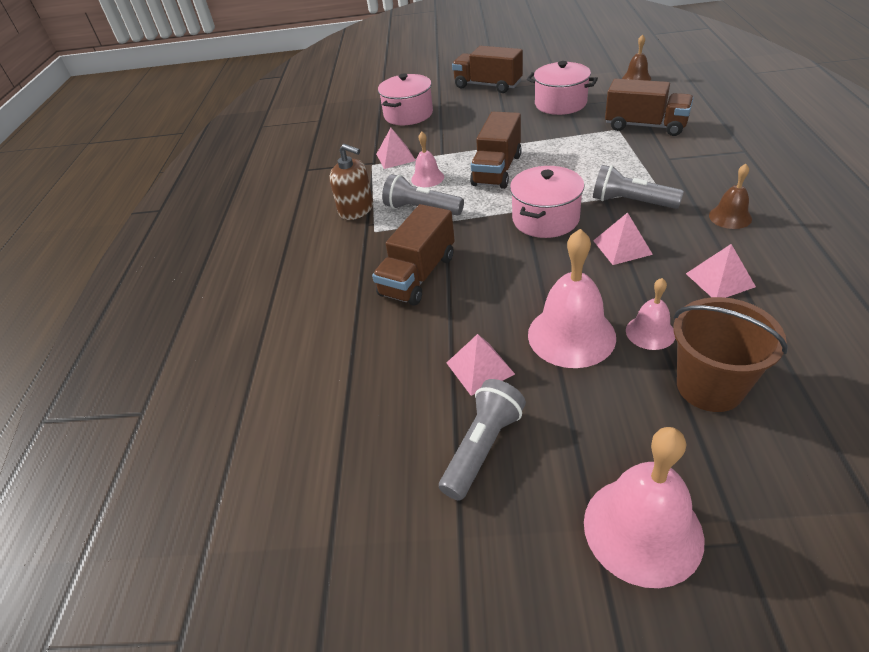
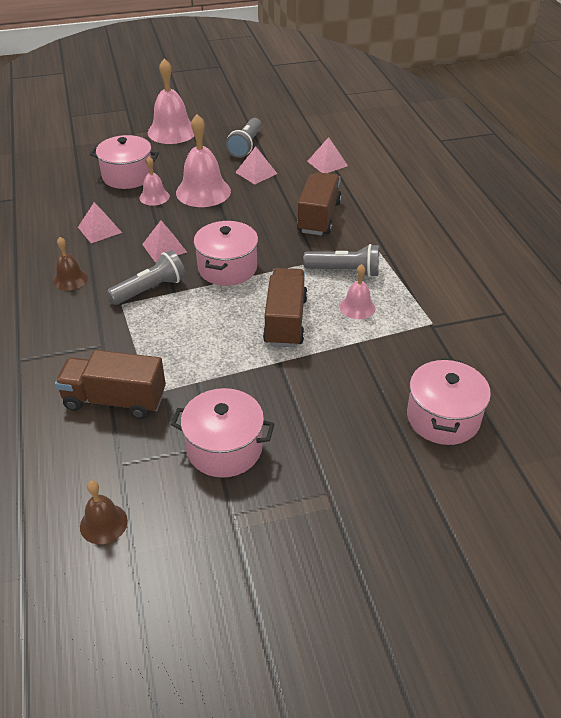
camera: 160 degrees right, 0 degrees up
brown soap dispenser [329,144,373,220] -> none
pink pyramid [376,128,416,169] -> pink pyramid moved to [307,137,348,173]
brown truck [452,46,523,93] -> none
grey flashlight [593,165,684,209] -> grey flashlight turned 45 degrees counterclockwise [107,250,186,305]
brown bucket [673,297,788,412] -> pink pot [90,135,159,189]

